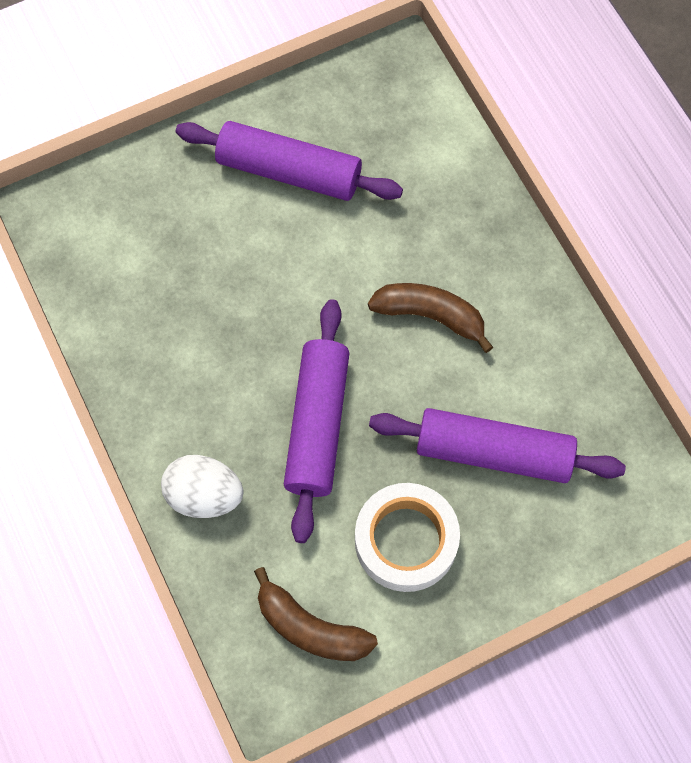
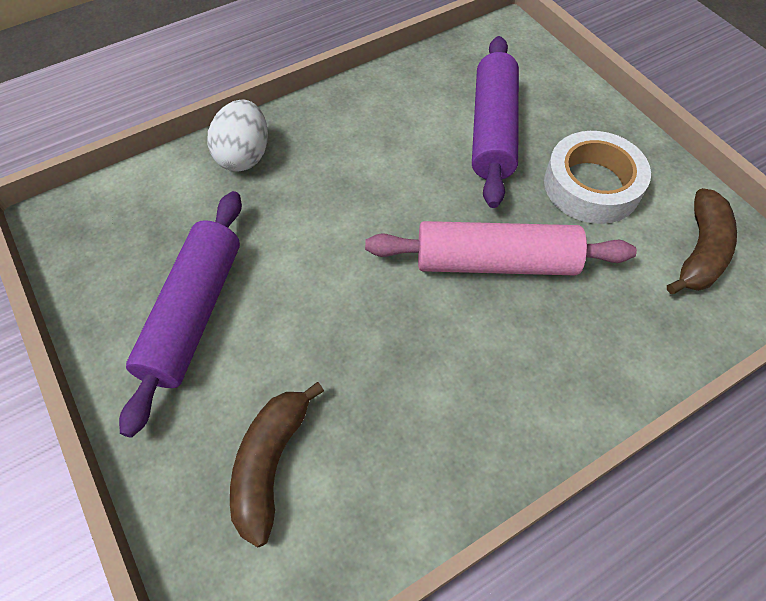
camera: 95 degrees left, 10 degrees down
white egg [161,455,244,518] -> white egg moved to [207,100,268,172]
purple rolling pin [284,299,350,543] -> pink rolling pin [365,221,637,275]
brown banana [368,283,493,353] -> brown banana moved to [230,382,324,547]

